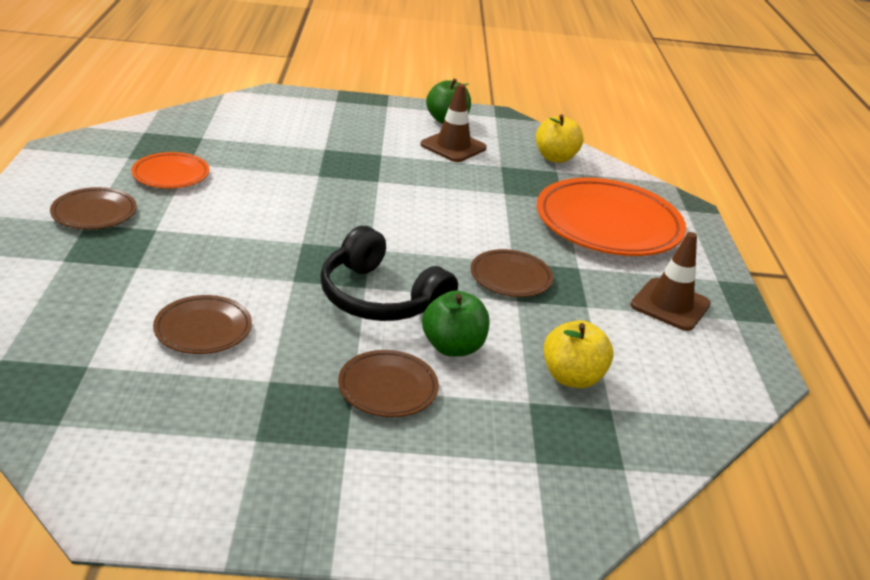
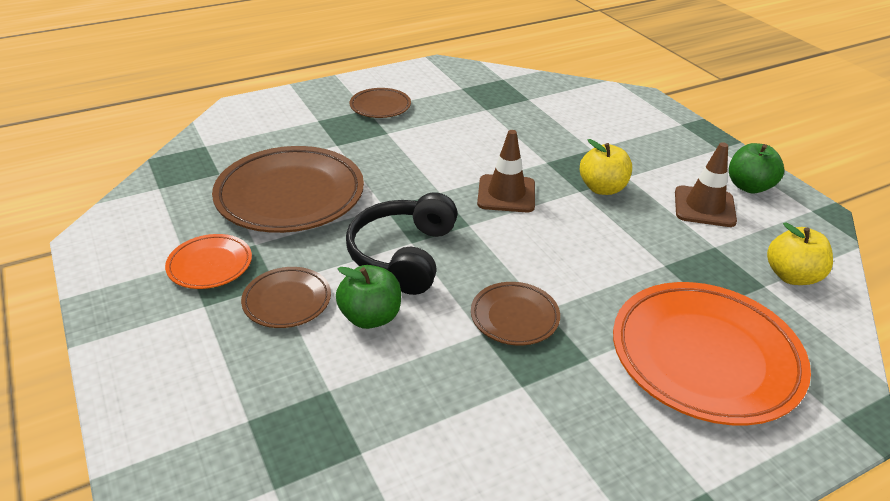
camera: 65 degrees right, 5 degrees up
orange plate [131,152,209,188] -> orange plate moved to [165,234,252,289]
brown plate [153,295,252,354] -> brown plate [212,146,364,233], size x2.00
yellow apple [543,320,614,388] -> yellow apple moved to [580,139,632,195]
brown traffic cone [631,232,711,331] -> brown traffic cone moved to [477,130,535,212]

